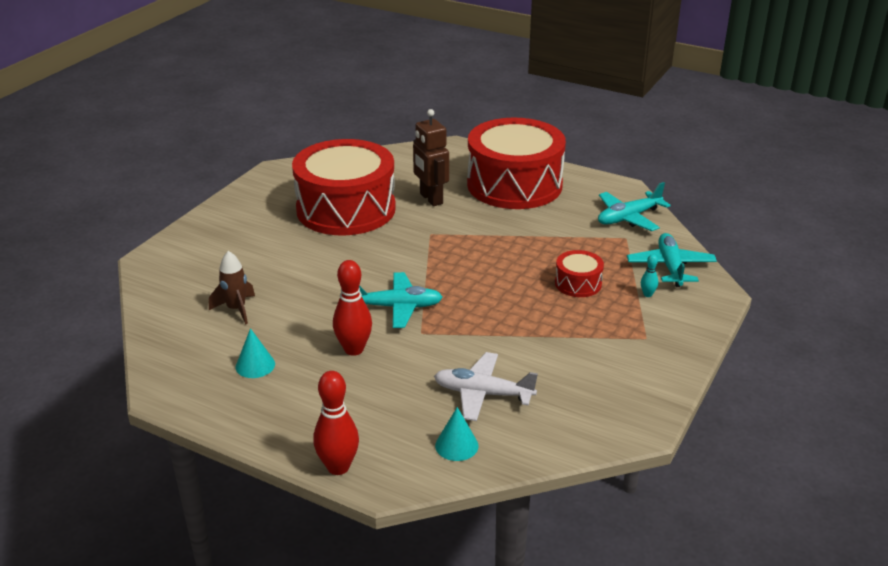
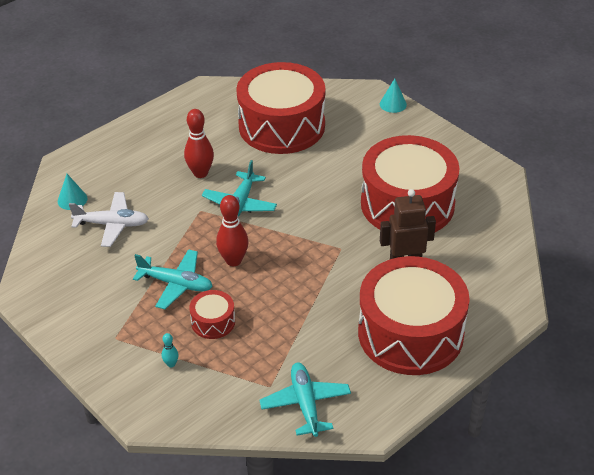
camera: 110 degrees right, 10 degrees up
brown rocket [209,251,255,325] -> red drum [236,62,326,154]
turquoise cone [236,328,275,378] -> turquoise cone moved to [380,79,407,113]
red bowling pin [313,371,359,475] -> red bowling pin moved to [216,195,249,266]
white plane [434,352,538,421] -> white plane turned 60 degrees clockwise [69,192,149,247]
turquoise plane [627,233,717,287] -> turquoise plane moved to [133,249,213,309]

